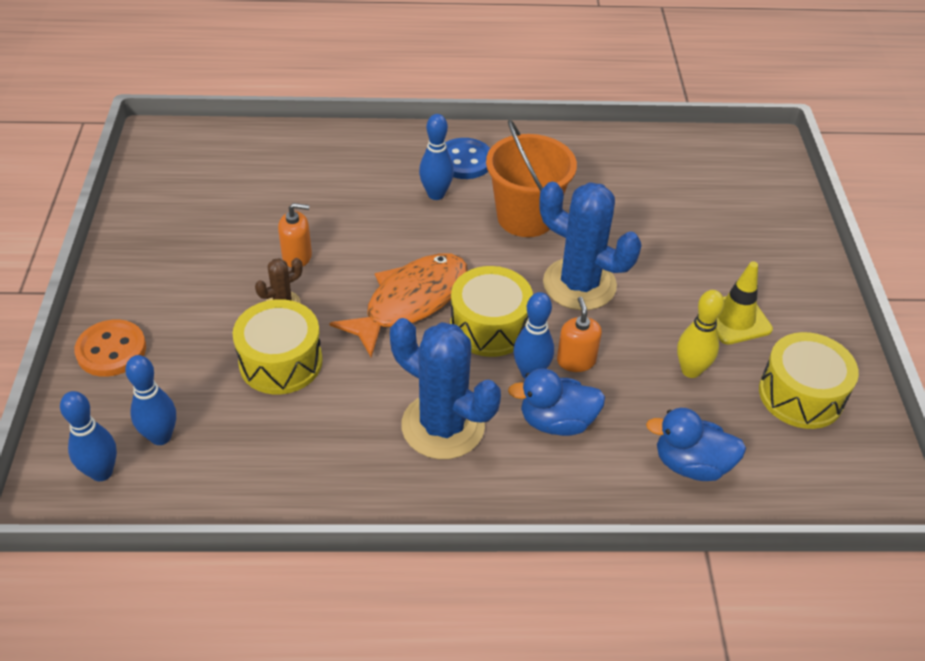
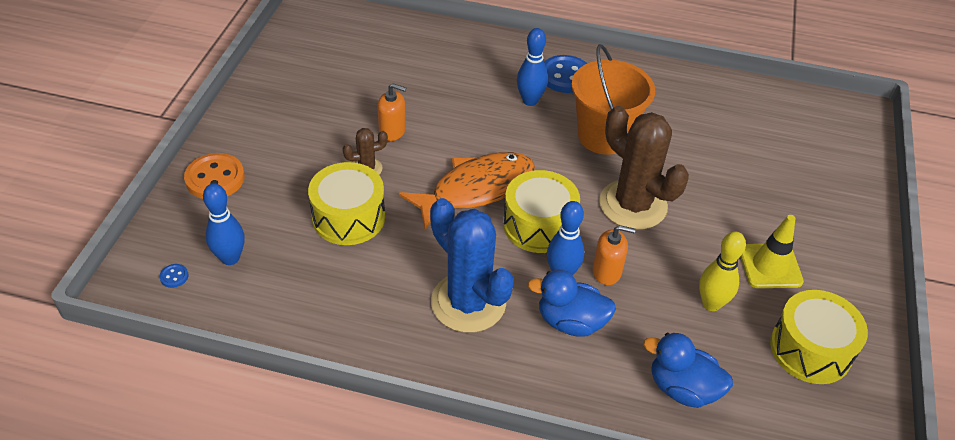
camera: 15 degrees right, 0 degrees up
blue bowling pin [60,391,117,481] -> blue button [160,264,189,288]
blue cactus [540,182,642,310] -> brown cactus [599,106,689,230]
orange soap dispenser [557,297,602,372] -> orange soap dispenser turned 90 degrees clockwise [592,225,636,285]

